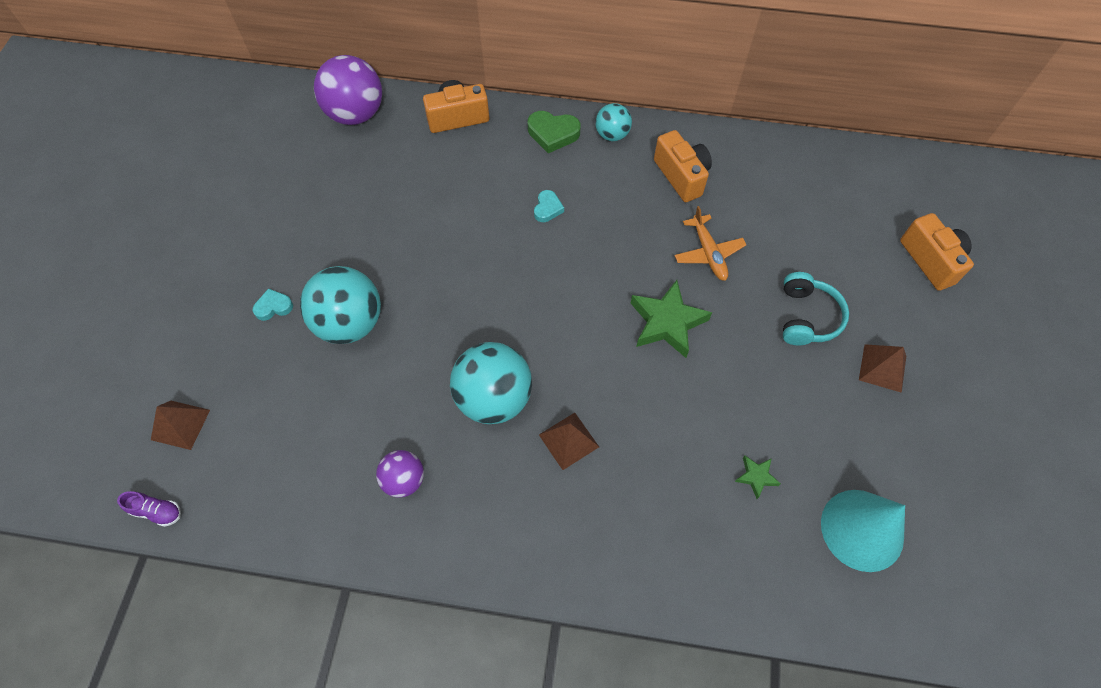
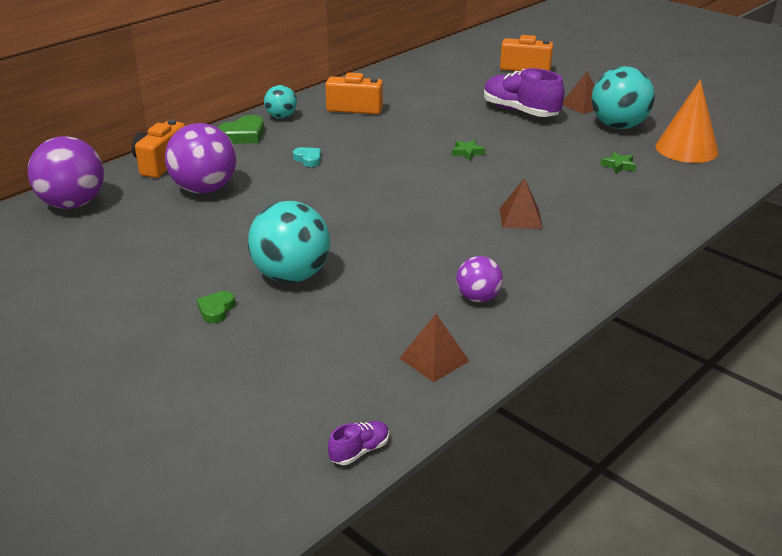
camera: 55 degrees left, 30 degrees down
brown pyramid [151,401,210,450] -> brown pyramid moved to [399,314,469,382]
turquoise heart [253,288,293,321] -> green heart [197,291,235,323]
turquoise ball [450,342,532,424] -> turquoise ball moved to [592,66,655,129]
green star [631,280,712,358] -> green star [452,140,485,160], size x0.49
orange plane [674,206,746,281] -> none
turquoise headphones [783,272,849,345] -> purple shoe [484,68,564,117]
turquoise cone [821,490,905,572] -> orange cone [655,79,718,163]
none -> purple ball [165,123,236,194]

